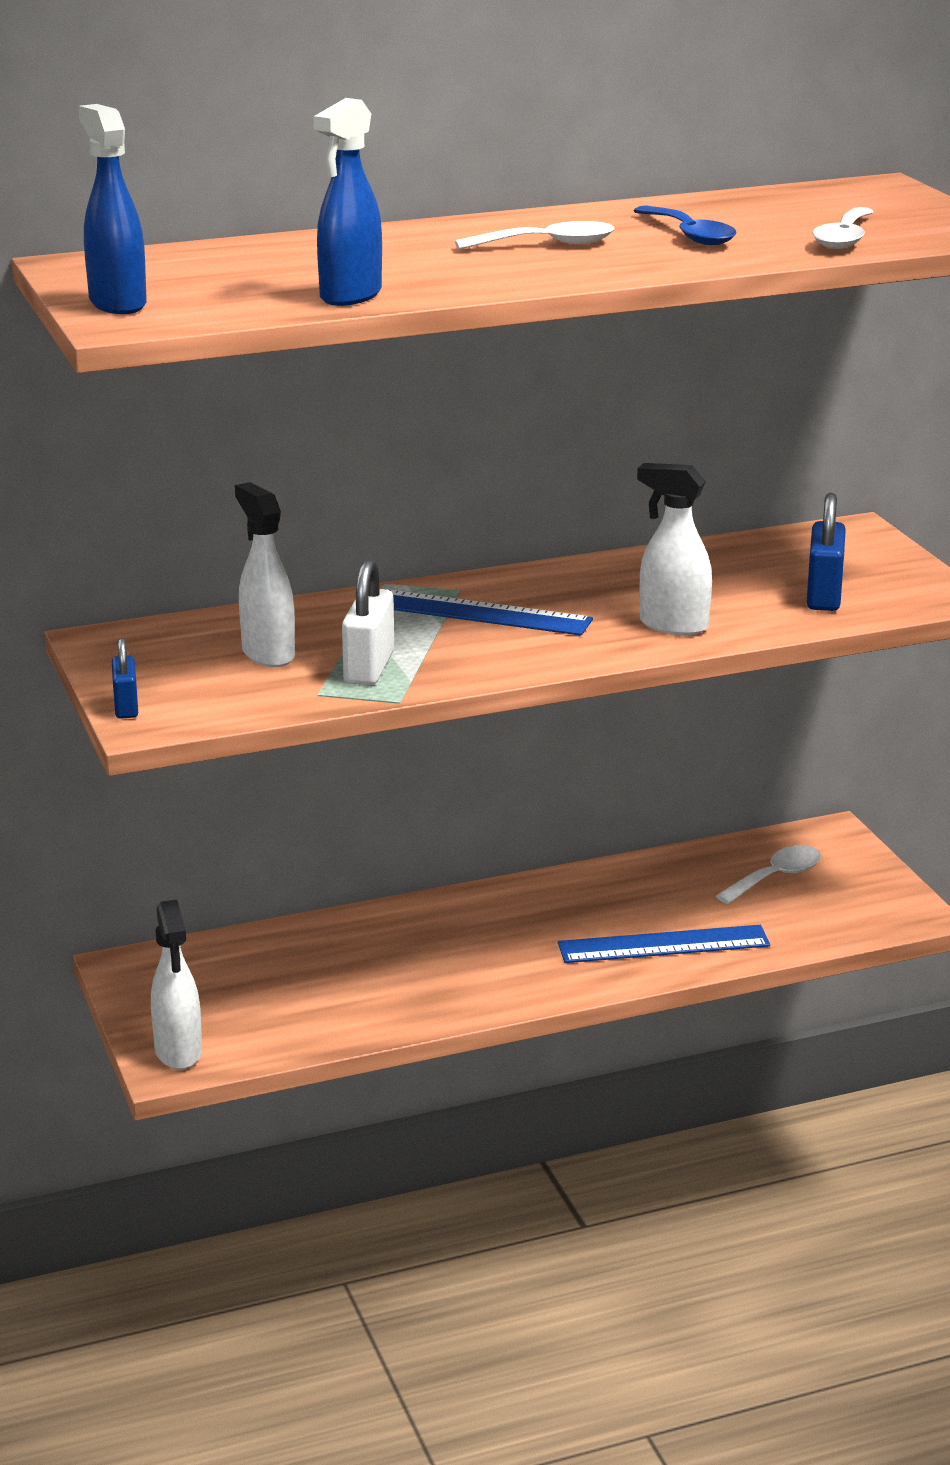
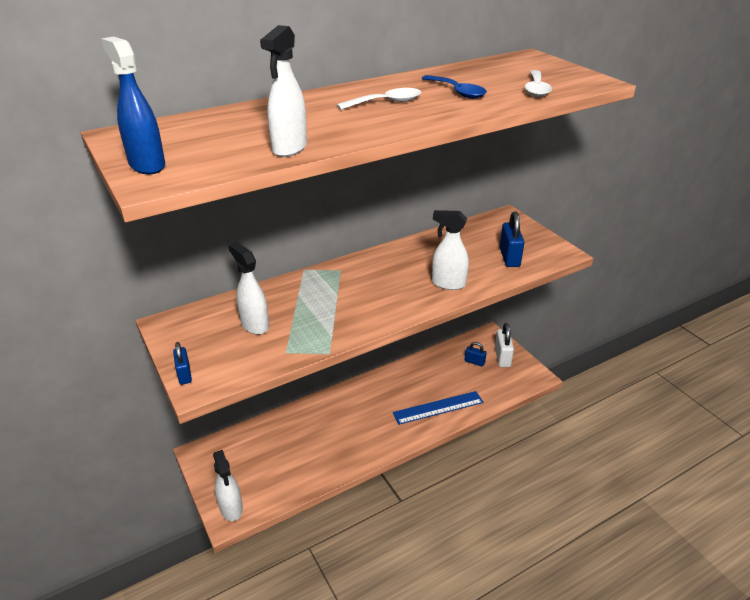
camera: 10 degrees left, 10 degrees up
blue spray bottle [313,98,382,306] -> white spray bottle [260,25,307,157]
white padlock [342,559,394,685] -> white padlock moved to [495,323,514,367]
blue ruler [386,589,593,636] -> none
white spoon [716,845,821,904] -> blue padlock [465,342,487,367]

